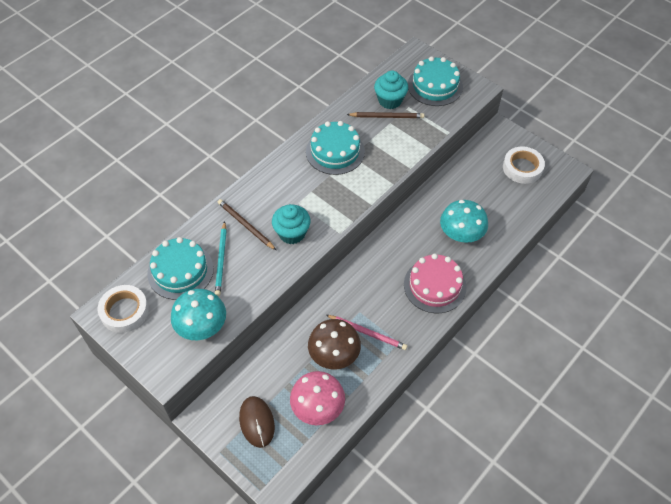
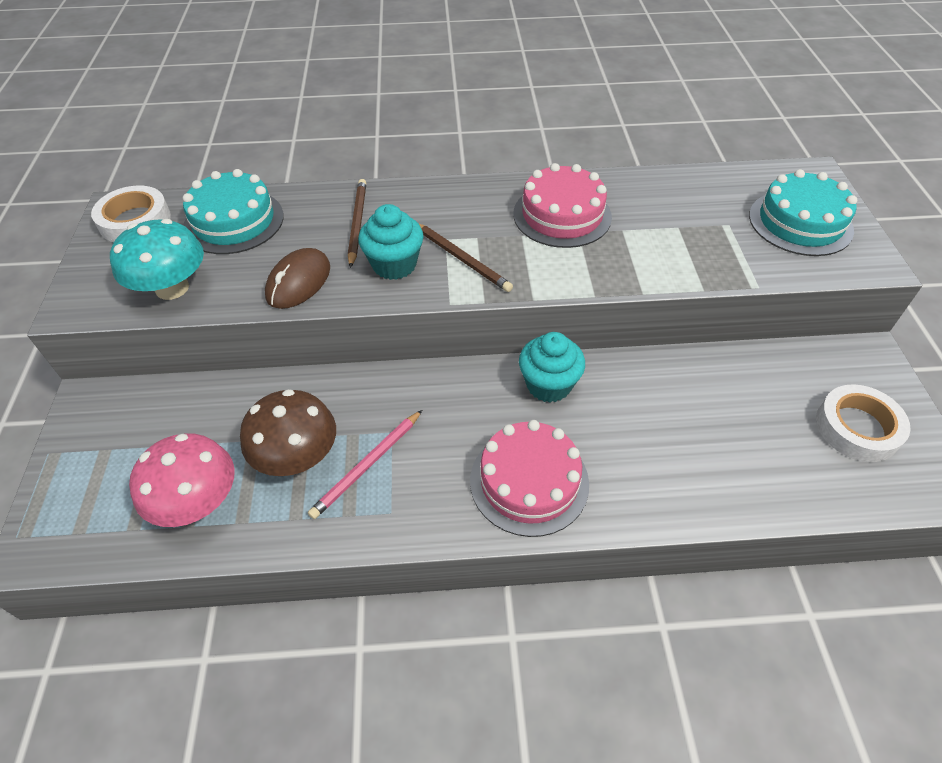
camera: 45 degrees right, 5 degrees down
turquoise pencil [215,221,227,296] -> none
brown mouse [239,396,275,448] -> brown mouse moved to [265,248,330,309]
turquoise cake [306,121,365,175] -> pink cake [513,163,612,248]
pink pencil [326,315,407,350] -> pink pencil turned 60 degrees clockwise [308,410,422,519]
brown pencil [347,112,424,118] -> brown pencil moved to [418,223,513,292]
turquoise cupcake [374,71,408,109] -> turquoise cupcake moved to [519,332,585,402]
turquoise mushroom [440,200,488,243] -> none

